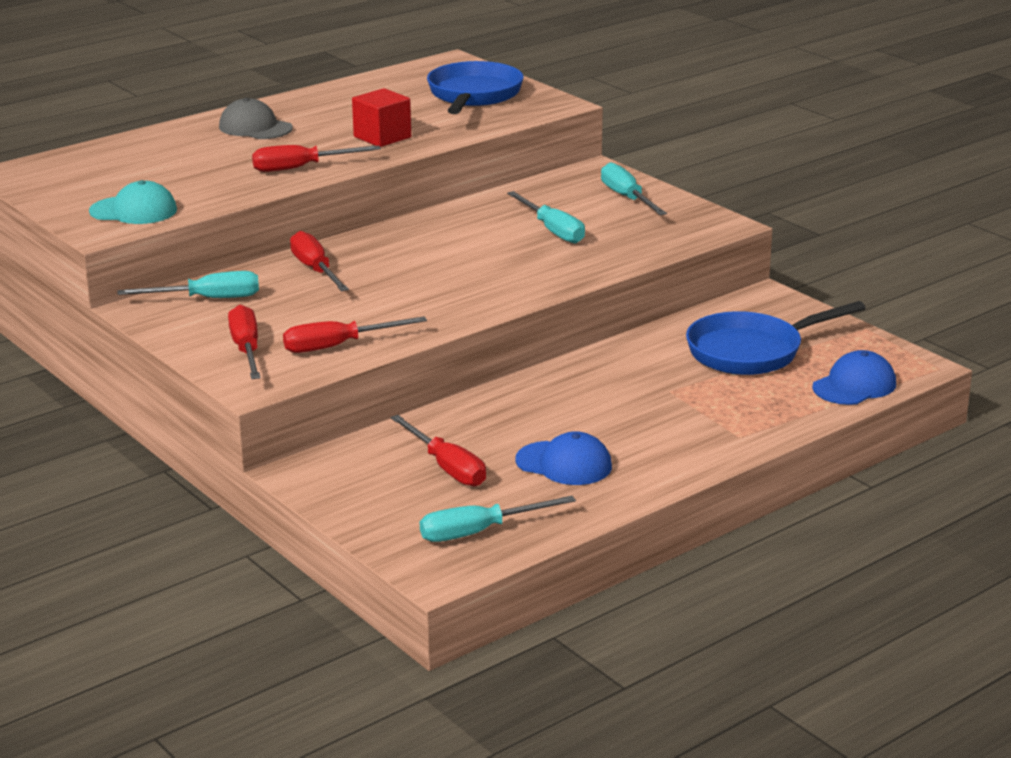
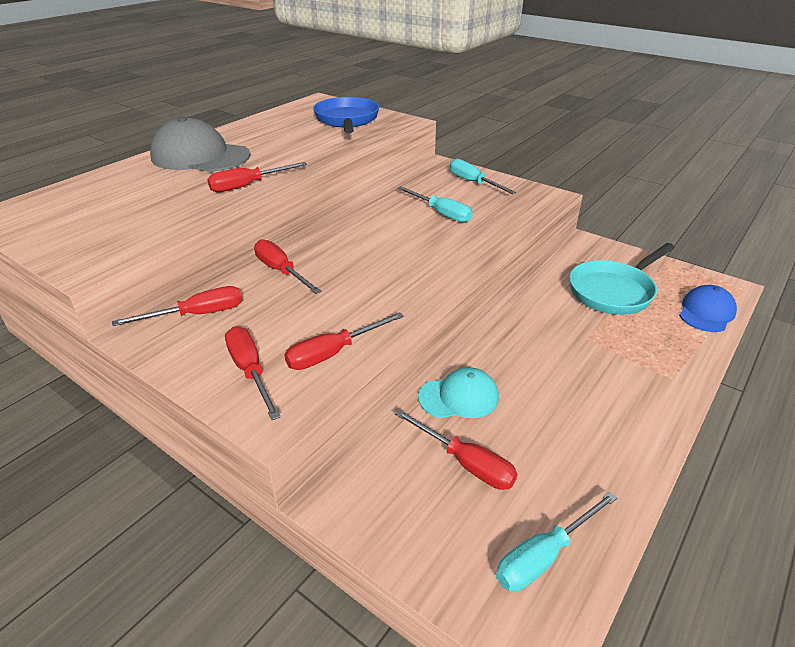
camera: 15 degrees left, 10 degrees up
turquoise cap [89,180,177,224] -> turquoise cap moved to [418,367,499,418]
turquoise screwdriver [117,271,259,298] -> red screwdriver [112,286,242,326]
grey cap [219,98,293,139] -> grey cap [150,117,250,172], size x1.72
red cube [352,88,411,147] -> none
blue cap [516,431,612,485] -> none
blue pan [686,301,866,375] -> turquoise pan [569,243,675,315]

